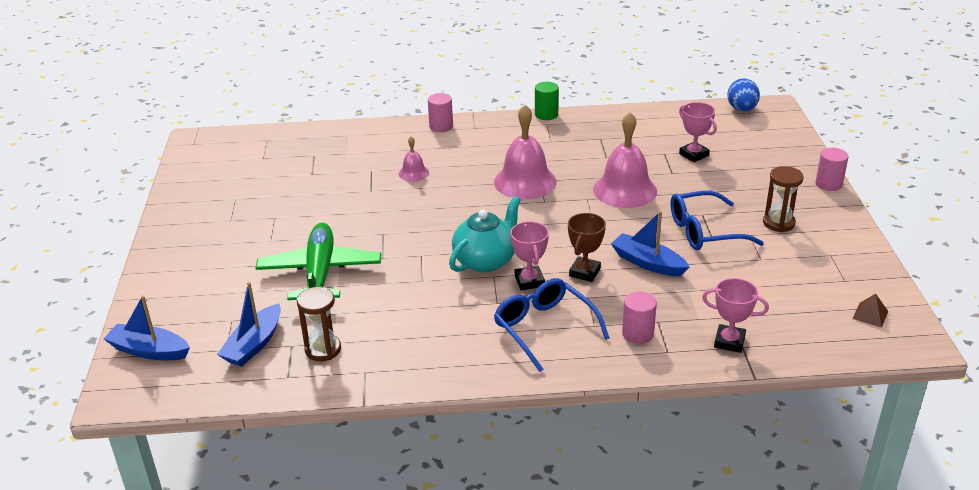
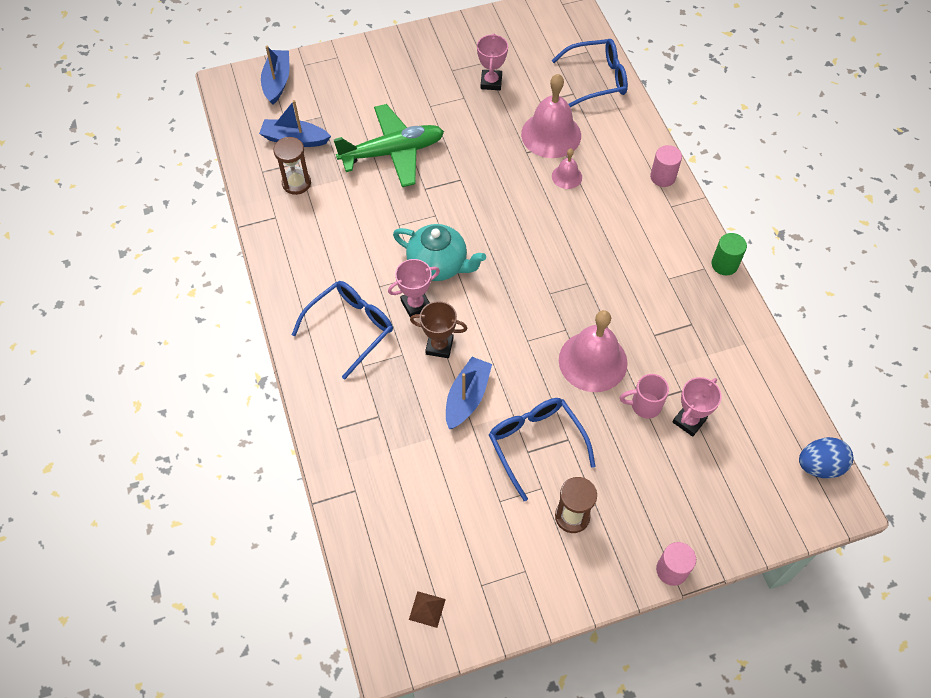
camera: 75 degrees right, 25 degrees up
pink bell [494,105,557,199] -> pink bell moved to [521,74,581,158]
pink cylinder [622,291,657,344] -> none
pink trophy [702,278,769,353] -> pink trophy moved to [477,33,508,90]
none -> blue glasses [552,39,628,107]
none -> pink mug [620,374,669,419]

